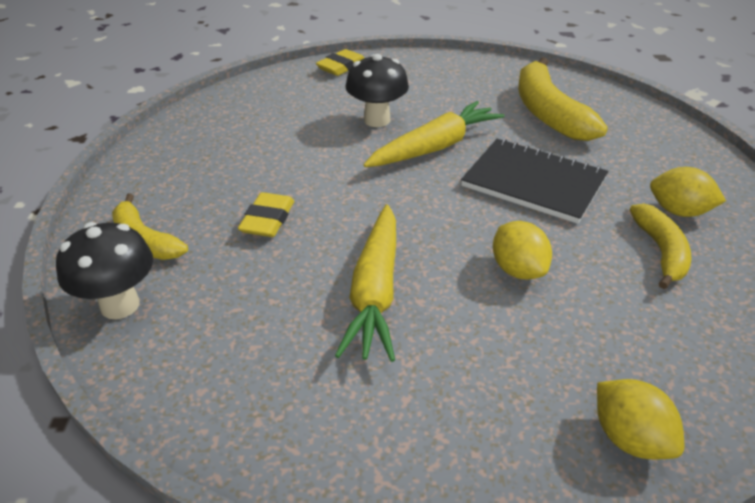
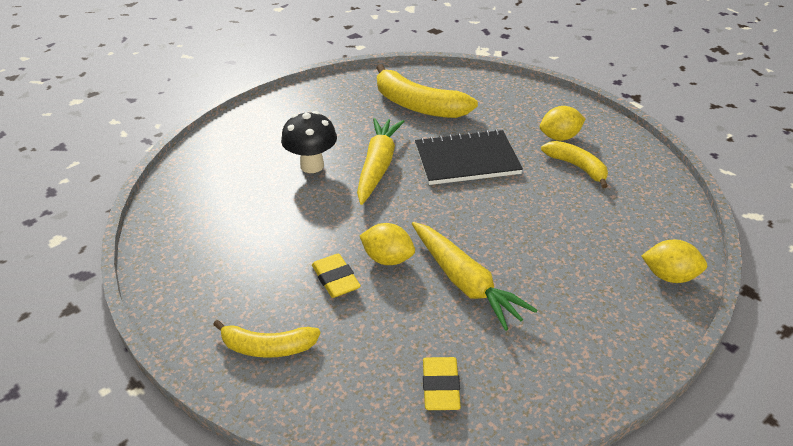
camera: 40 degrees left, 0 degrees up
black mushroom [56,222,153,319] -> none
yellow eraser [316,49,364,76] -> yellow eraser moved to [423,357,461,410]
yellow lemon [493,221,552,280] -> yellow lemon moved to [360,223,415,265]

